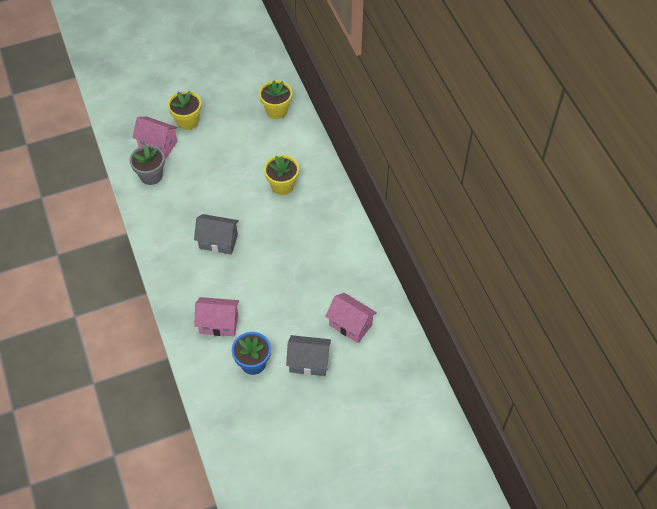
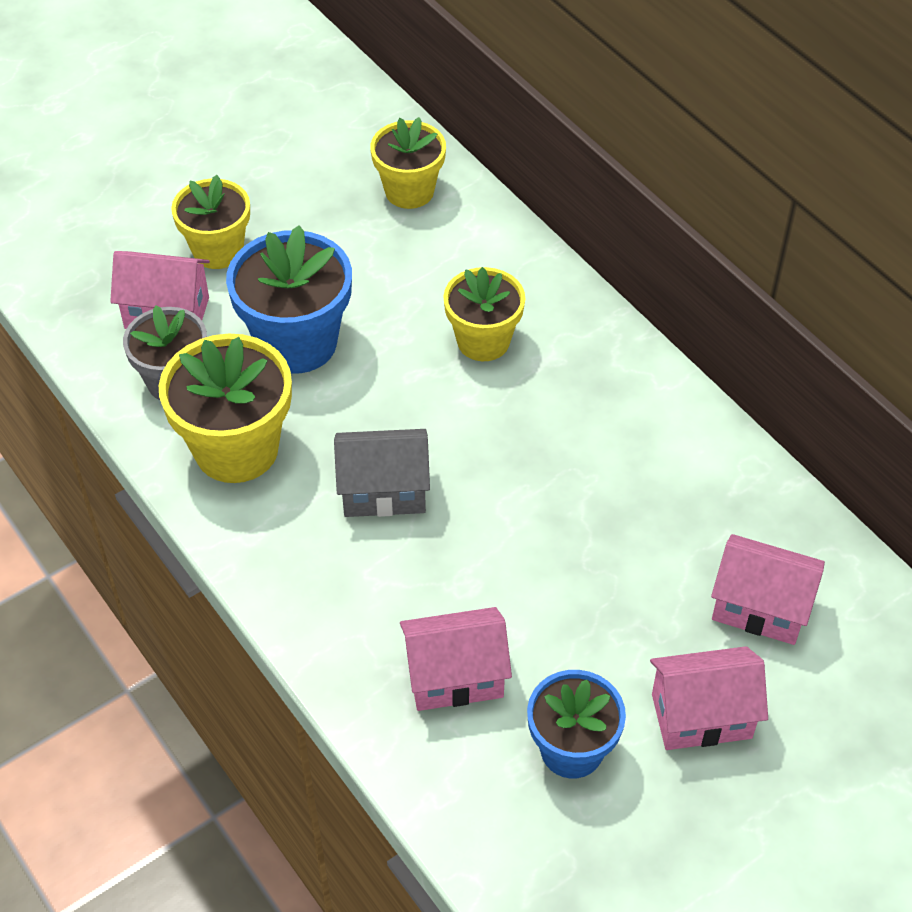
camera: 15 degrees left, 5 degrees down
grey house [286,335,331,376] -> pink house [650,646,768,750]
none -> yellow flower pot [159,333,292,483]
none -> blue flower pot [226,225,352,374]

